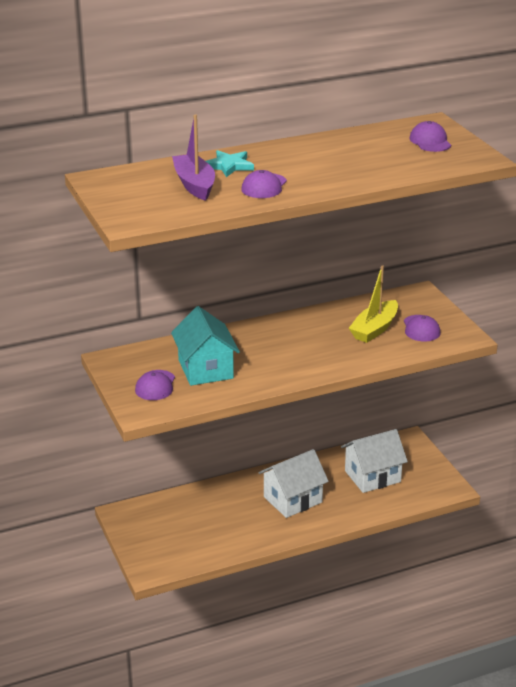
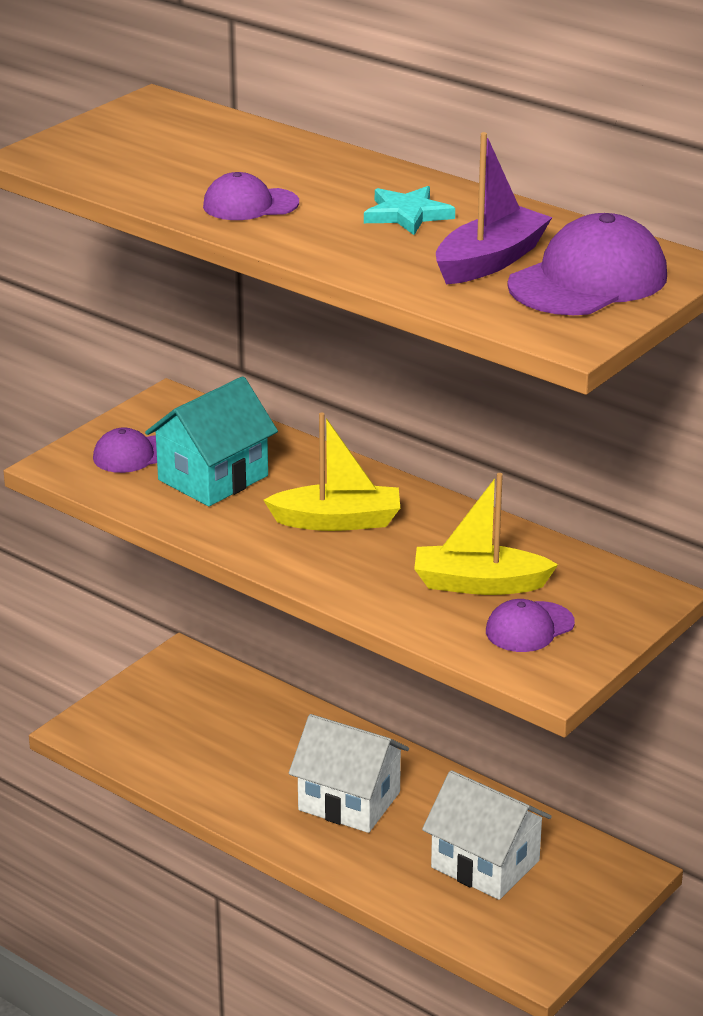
camera: 60 degrees right, 0 degrees up
purple boat [172,114,215,201] -> purple boat moved to [436,132,552,284]
turquoise star [206,150,254,177] -> turquoise star moved to [364,186,455,235]
purple cap [409,121,451,152] -> purple cap [507,213,667,315], size x1.71
none -> yellow boat [263,412,400,531]

